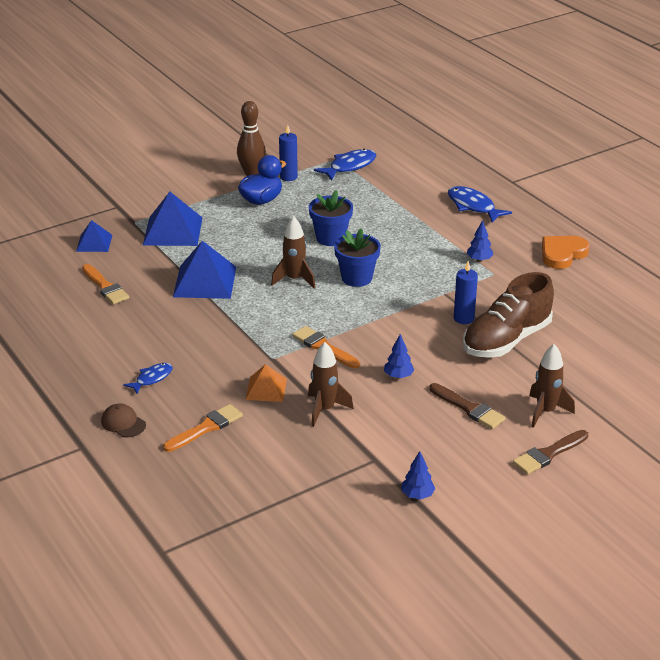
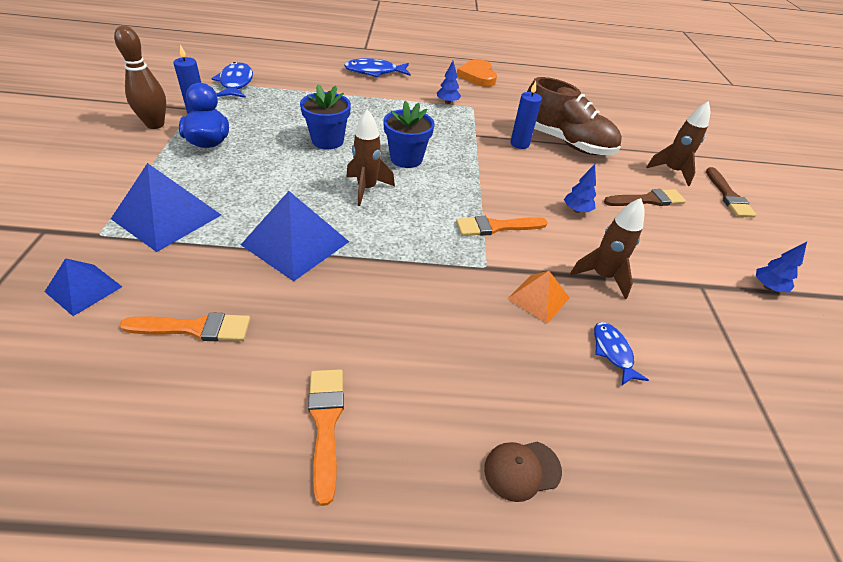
camera: 60 degrees left, 10 degrees up
blue fish [123,363,173,394] -> blue fish moved to [594,322,649,385]
orange brush [163,404,243,452] -> orange brush moved to [308,369,344,506]
brown shoe [463,272,554,358] -> brown shoe turned 45 degrees counterclockwise [527,77,622,155]

